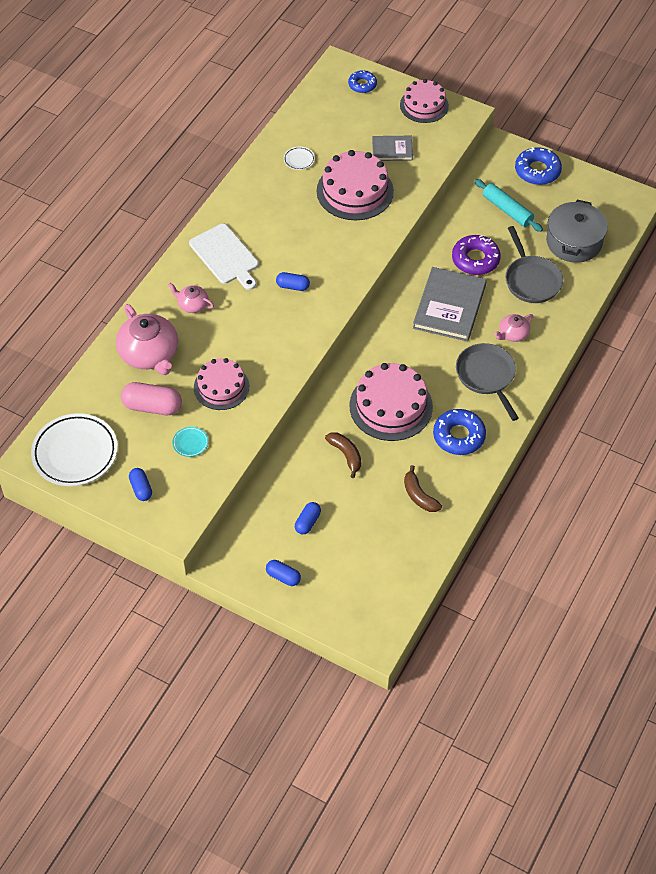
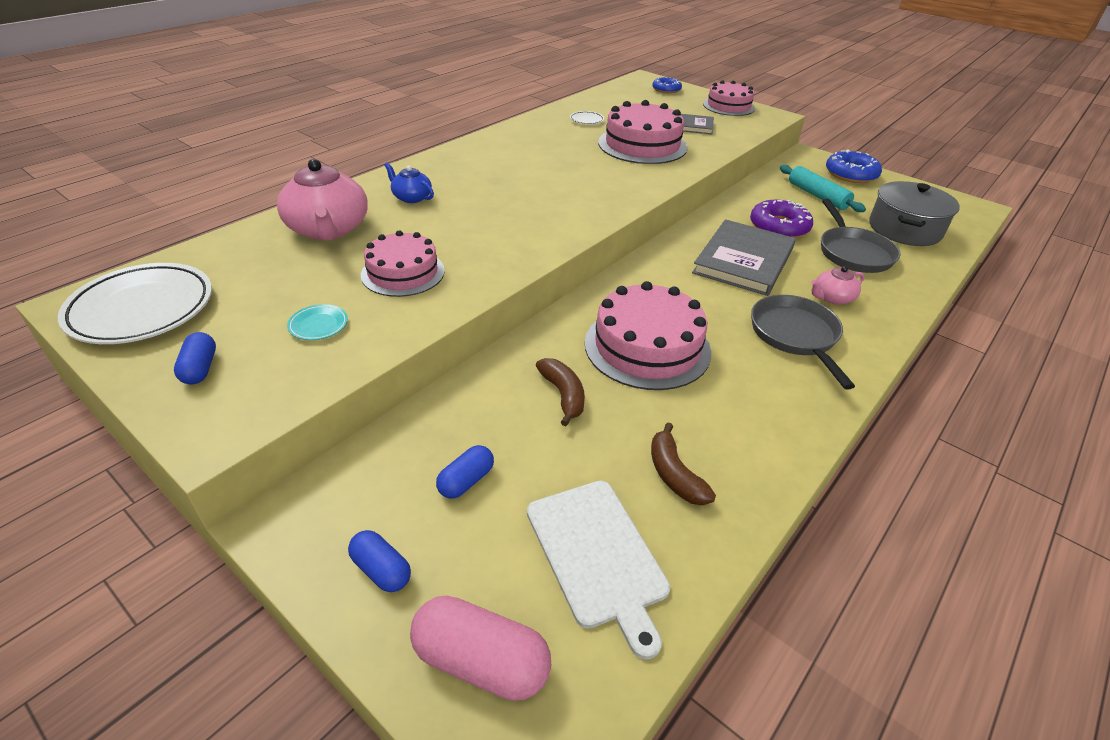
camera: 10 degrees right, 15 degrees down
pink capsule [121,382,182,415] -> pink capsule moved to [410,595,551,701]
pink teapot [168,283,214,313] -> blue teapot [384,162,434,203]
white cutting board [189,224,259,290] -> white cutting board moved to [527,481,670,660]
blue capsule [276,272,310,291] -> none
blue donut [433,409,486,455] -> none

